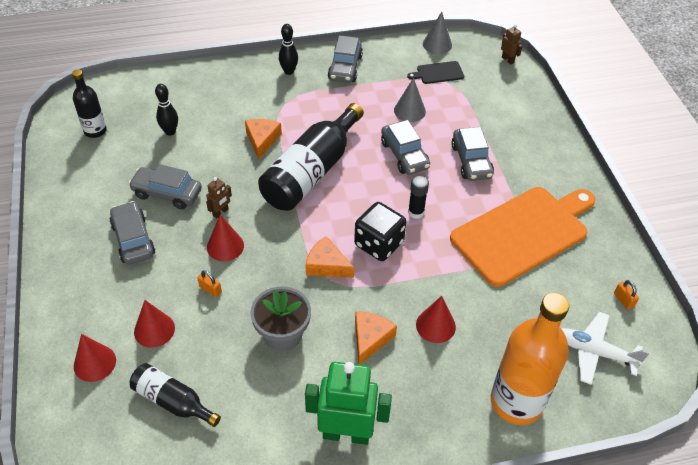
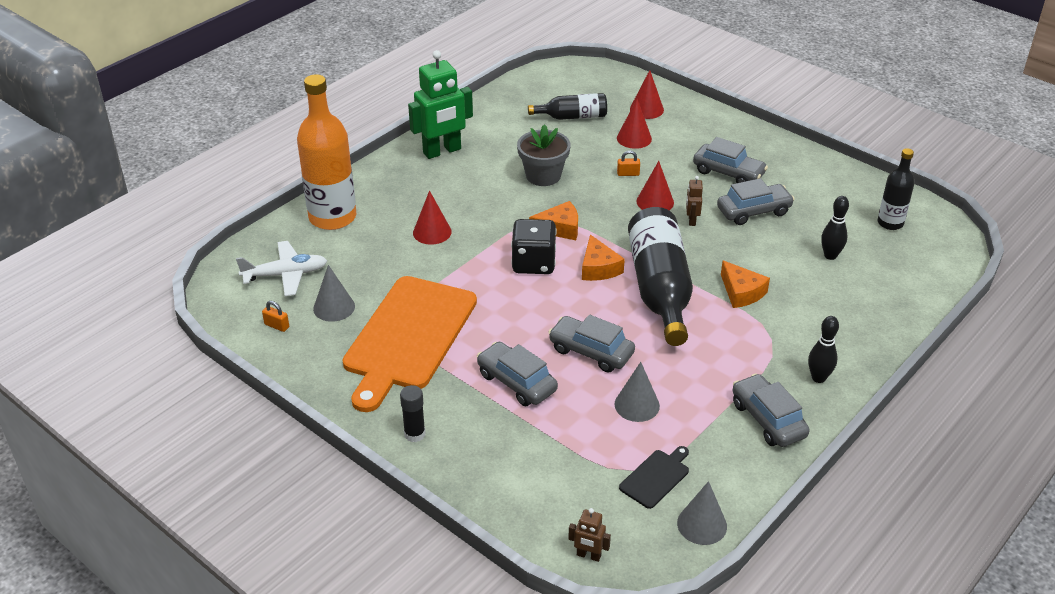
camera: 145 degrees right, 10 degrees down
orange cheese [355,312,397,365] -> orange cheese moved to [582,235,625,281]
black glue stick [408,176,429,219] -> black glue stick moved to [400,385,426,442]
none -> grey cone [313,265,355,322]

